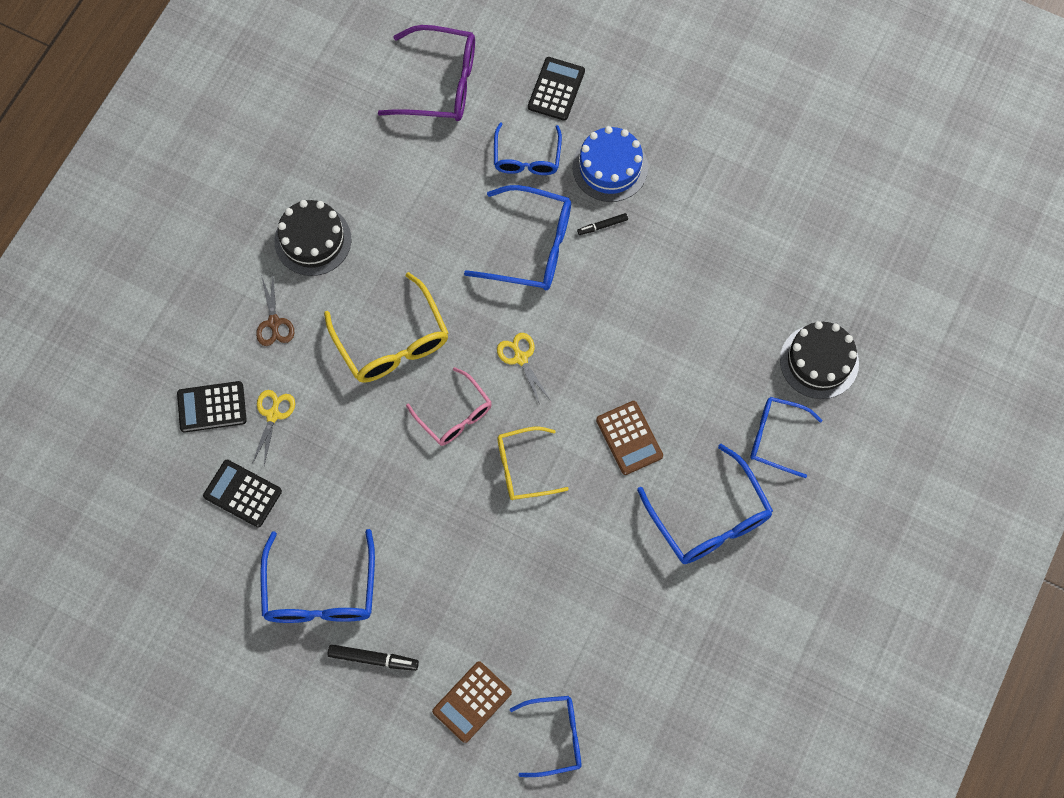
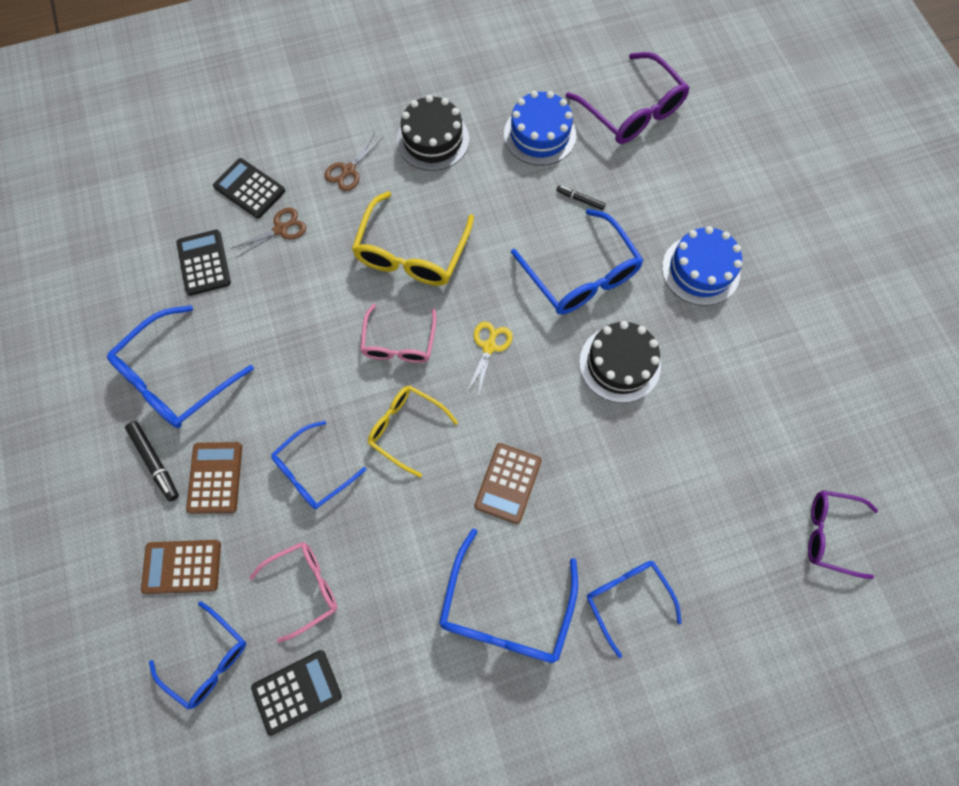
camera: 45 degrees right, 0 degrees up
yellow scissors [252,390,295,465] -> brown scissors [231,207,306,258]
blue glasses [494,122,562,175] -> blue glasses moved to [271,421,366,509]
black calculator [528,57,585,121] -> black calculator moved to [251,650,342,736]
black marker [577,213,628,235] -> black marker moved to [556,185,606,210]
black cake [780,321,859,399] -> black cake moved to [579,321,661,403]
none -> brown calculator [186,442,242,514]
none -> pink glasses [249,542,337,643]
none -> blue cake [504,91,576,165]
none -> purple glasses [808,490,878,579]

